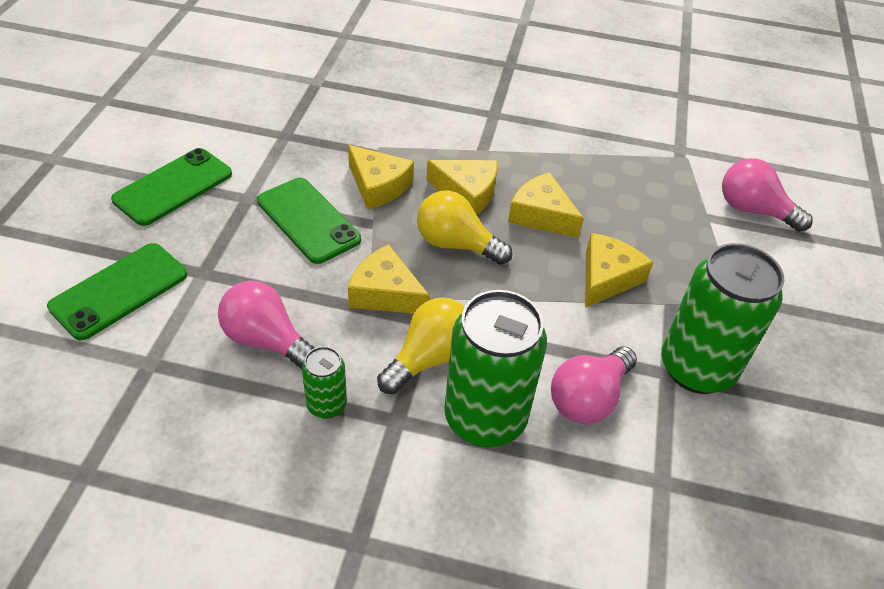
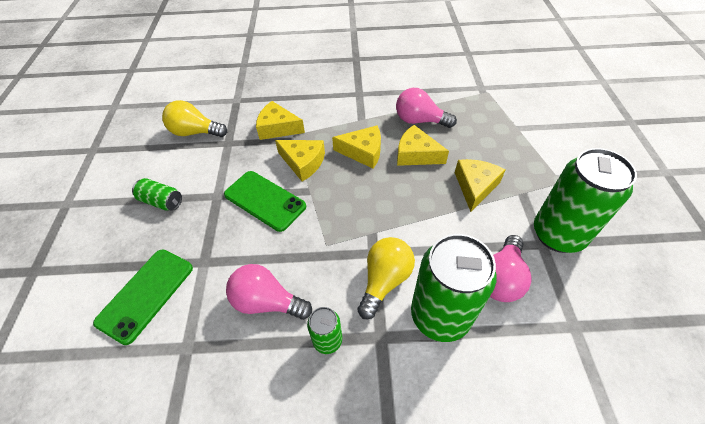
camera: 10 degrees left, 5 degrees up
green phone [111,148,232,226] -> green can [132,178,182,211]
yellow cheese [348,244,430,314] -> yellow cheese moved to [256,101,305,140]
yellow light bulb [417,190,513,265] -> yellow light bulb moved to [162,100,227,137]
pink light bulb [722,158,813,232] -> pink light bulb moved to [396,88,457,128]

